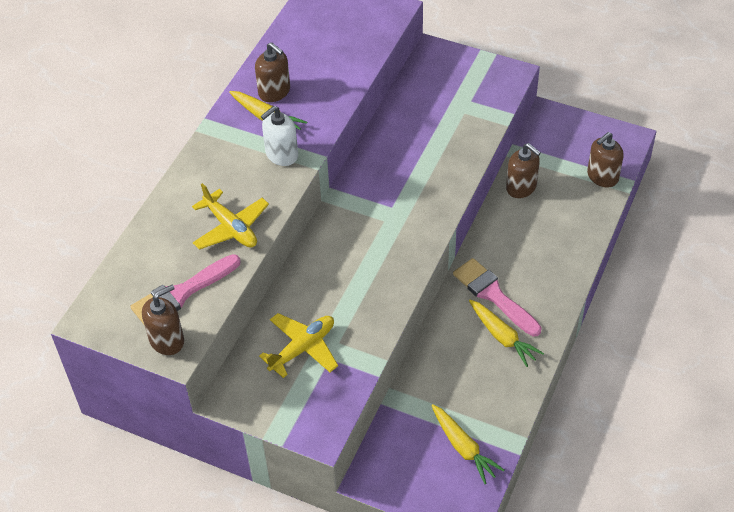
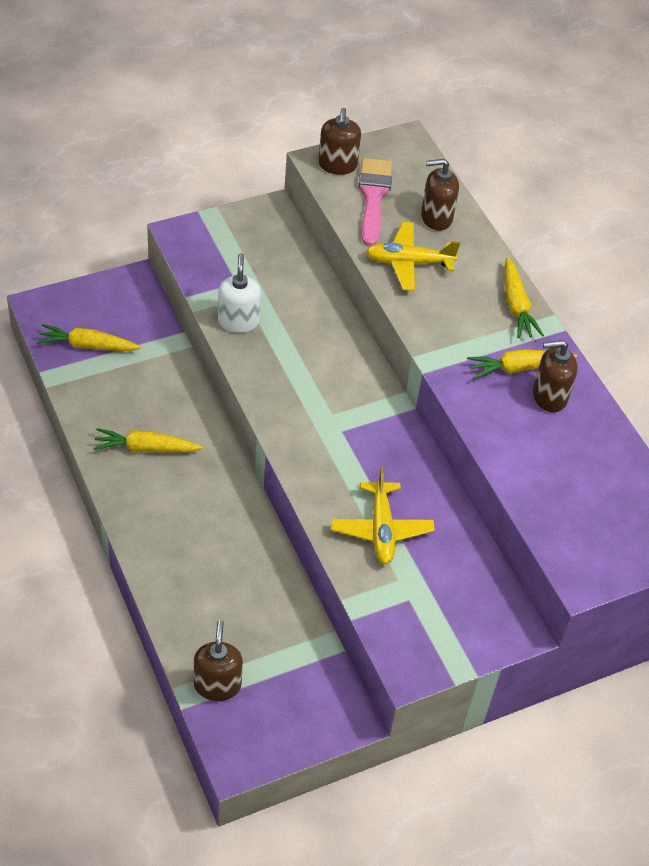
camera: 125 degrees right, 0 degrees up
yellow plane [259,313,338,378] -> yellow plane moved to [331,467,435,564]
white soap dispenser [261,106,298,166] -> white soap dispenser moved to [218,253,261,333]
pink brush [453,258,542,336] -> none
brown soap dispenser [506,143,541,198] -> brown soap dispenser moved to [421,159,459,231]
none -> yellow carrot [505,257,544,338]

